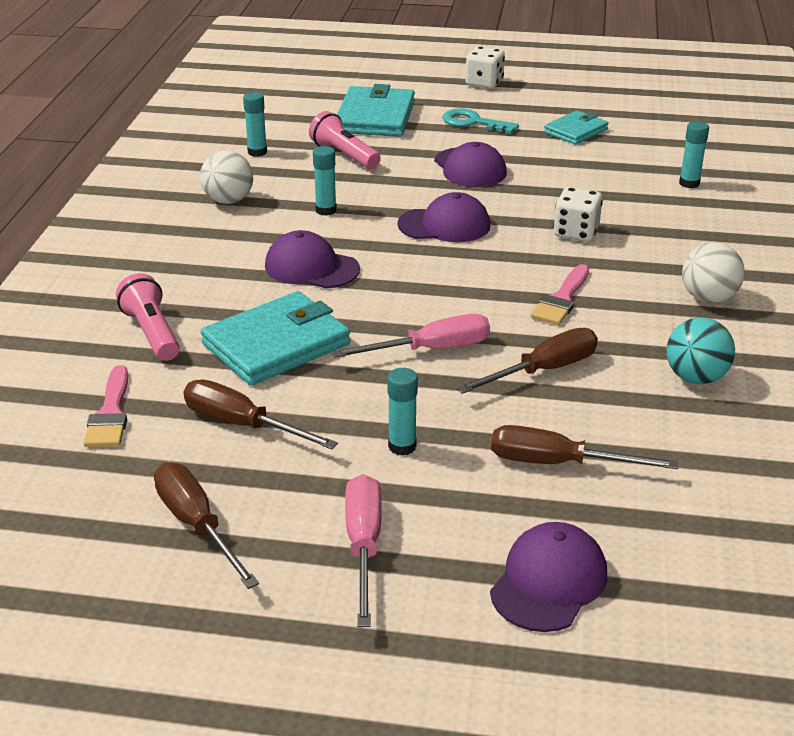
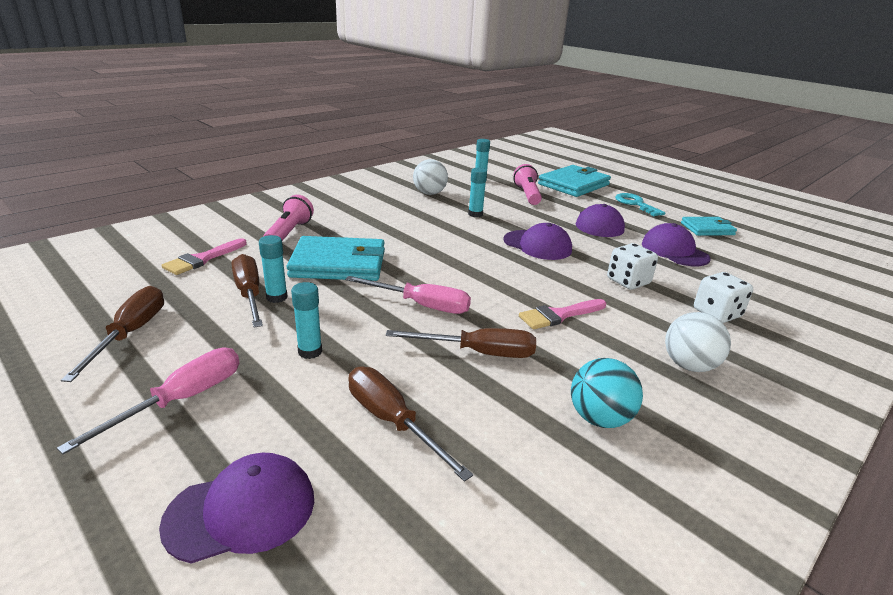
camera: 35 degrees right, 5 degrees down
purple cap [265,230,360,289] -> purple cap moved to [642,223,711,266]
white dice [466,47,505,89] -> white dice moved to [694,272,753,323]
turquoise glue stick [679,121,709,188] -> turquoise glue stick moved to [259,235,288,303]

